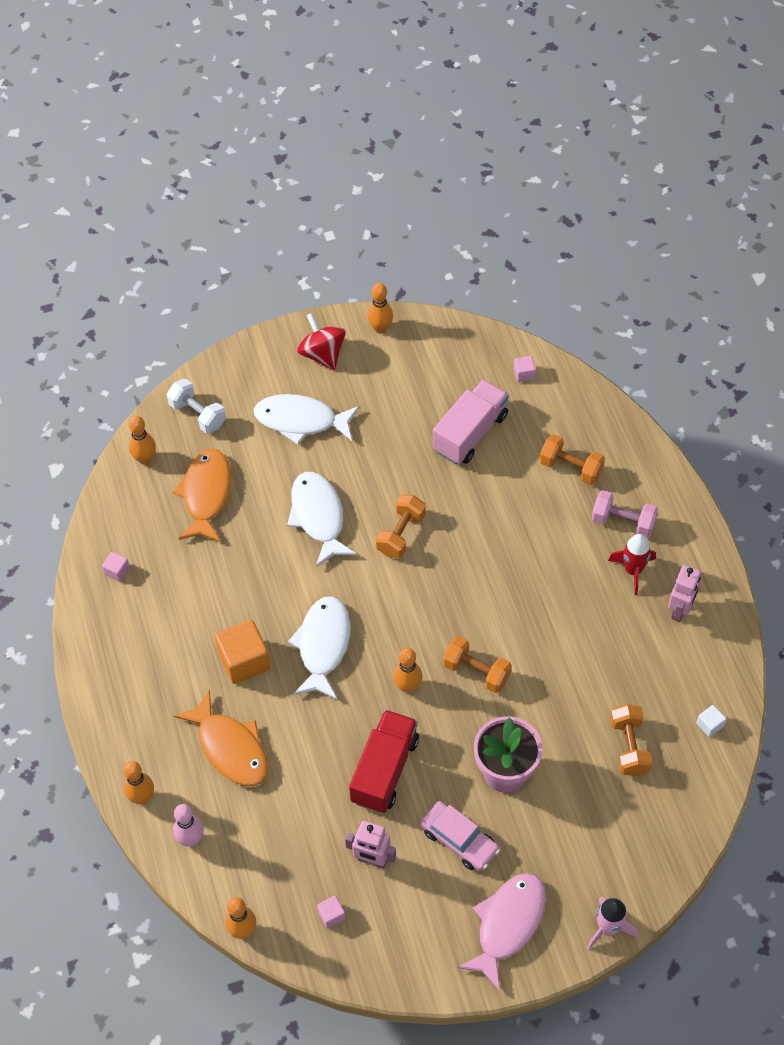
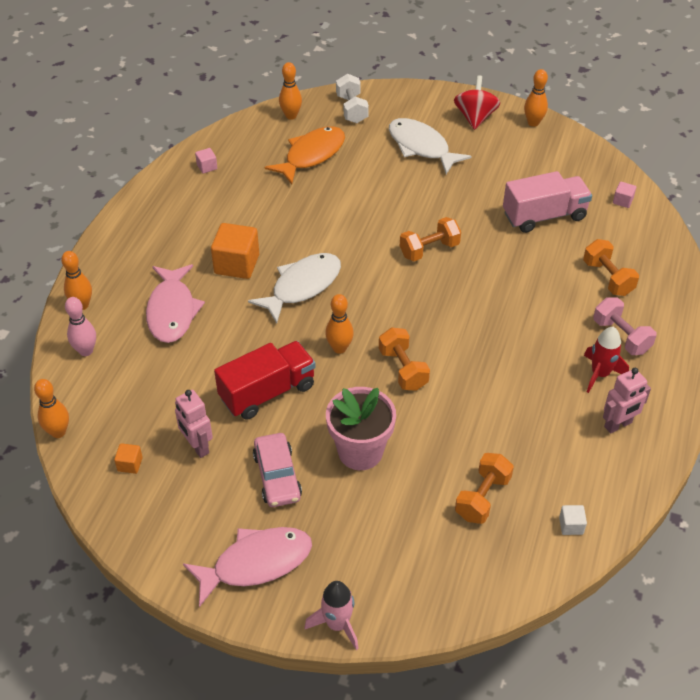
camera: 35 degrees right, 10 degrees down
orange fish [174,689,269,786] -> pink fish [146,264,205,343]
white fish [287,472,357,567] -> none
pink cube [317,896,346,928] -> orange cube [114,443,143,474]

